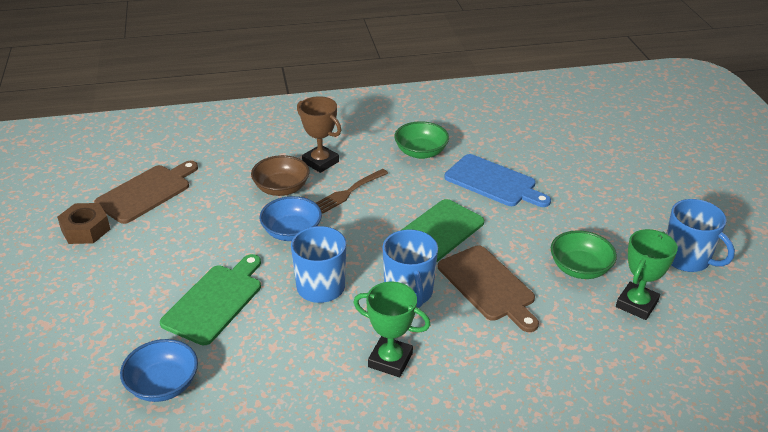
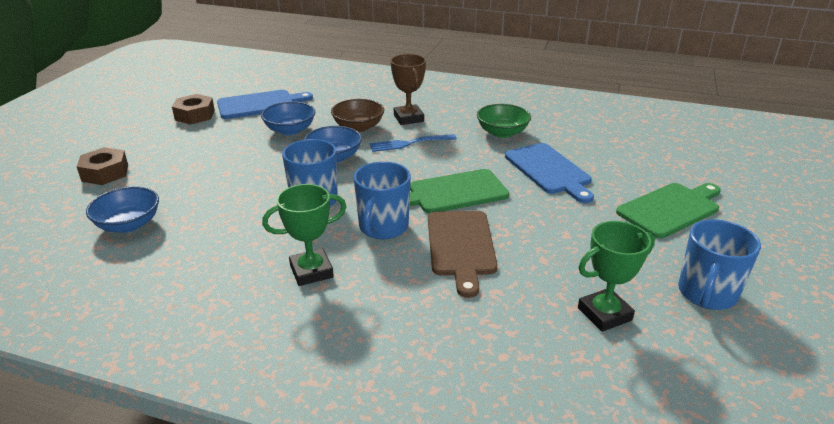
camera: 30 degrees right, 5 degrees down
brown cutting board [94,161,198,224] -> blue cutting board [217,90,313,119]
green cutting board [160,254,261,345] -> green cutting board moved to [616,183,721,239]
brown fork [316,169,388,213] -> blue fork [370,134,457,152]
green trophy [353,281,431,377] -> green trophy turned 75 degrees counterclockwise [262,184,346,286]
green bowl [551,230,617,279] -> none
blue mug [666,199,735,272] -> blue mug turned 45 degrees clockwise [678,219,761,310]
none -> brown nut [77,147,128,185]
none -> blue bowl [261,101,315,135]

